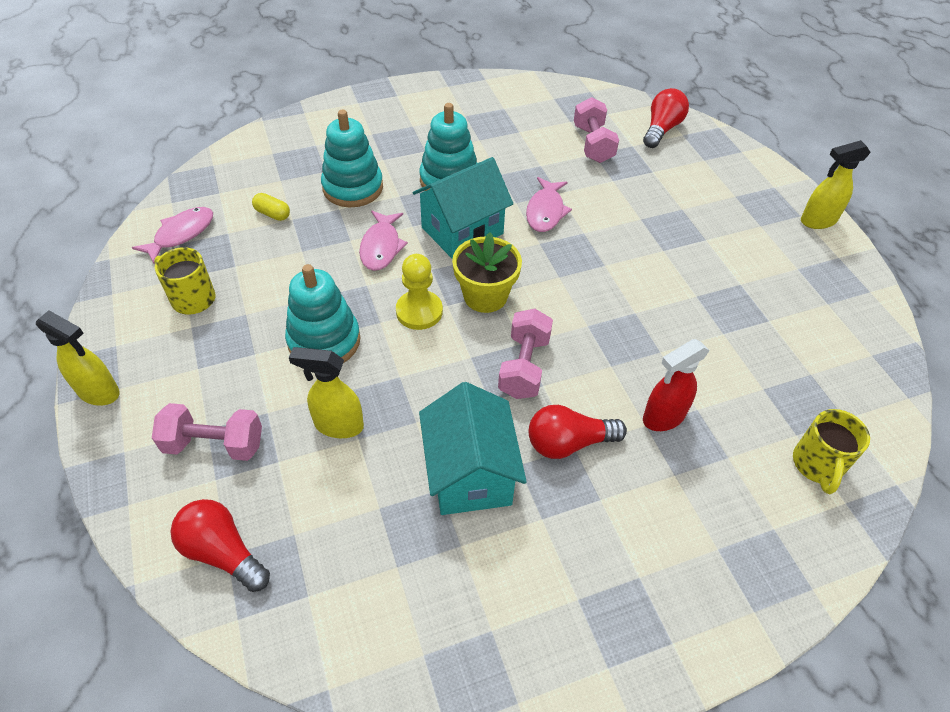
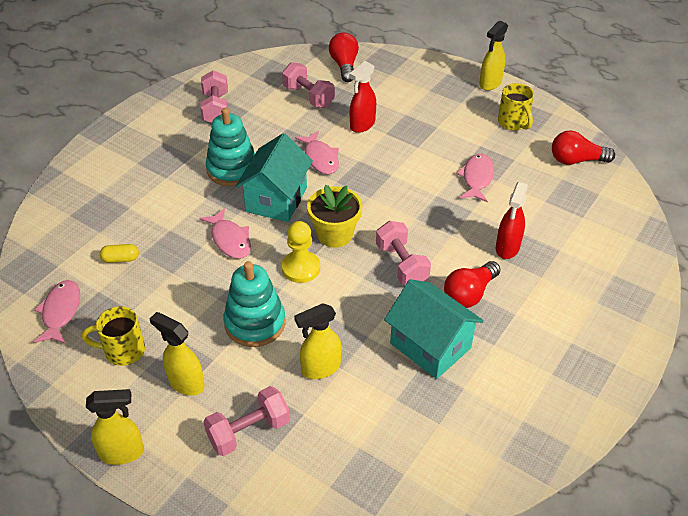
camera: 35 degrees left, 5 degrees down
red light bulb [170,499,270,592] -> red light bulb moved to [552,130,615,165]
turquoise stacking toy [321,110,383,207] -> none
yellow mug [793,409,870,494] -> yellow mug moved to [498,83,534,130]
none -> yellow spray bottle [150,312,205,395]
none -> pink dumbbell [200,70,228,123]
none -> red spray bottle [349,61,376,133]
none -> pink fish [456,154,494,202]

